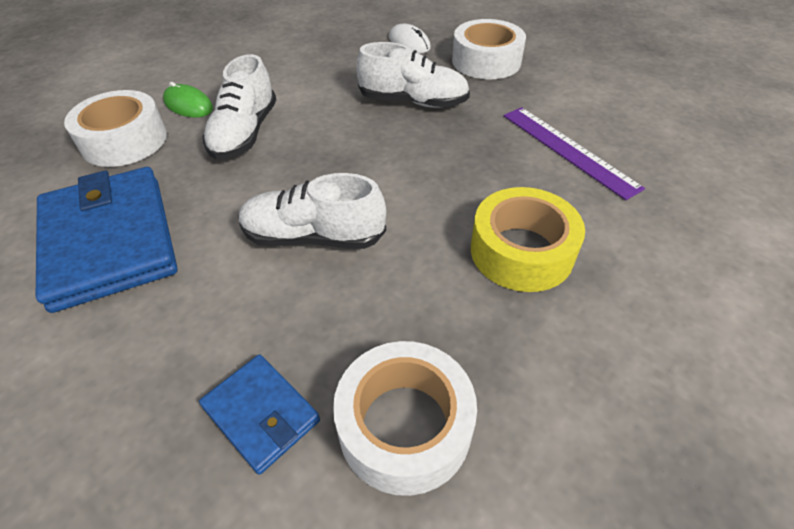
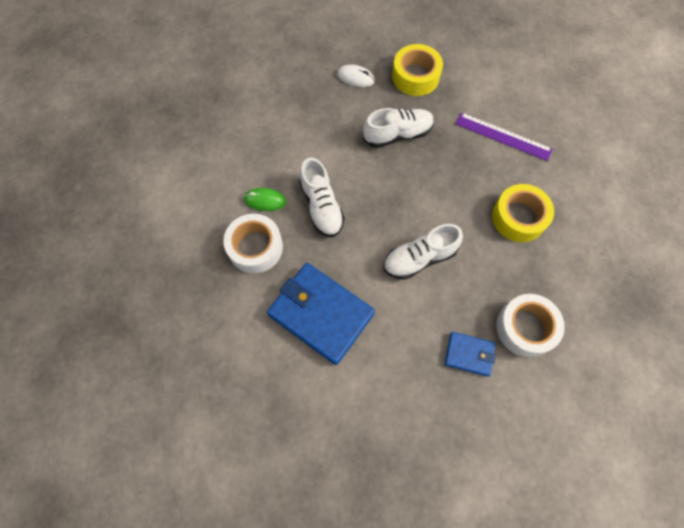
camera: 30 degrees left, 20 degrees up
white tape [452,19,526,79] -> yellow tape [392,44,443,96]

